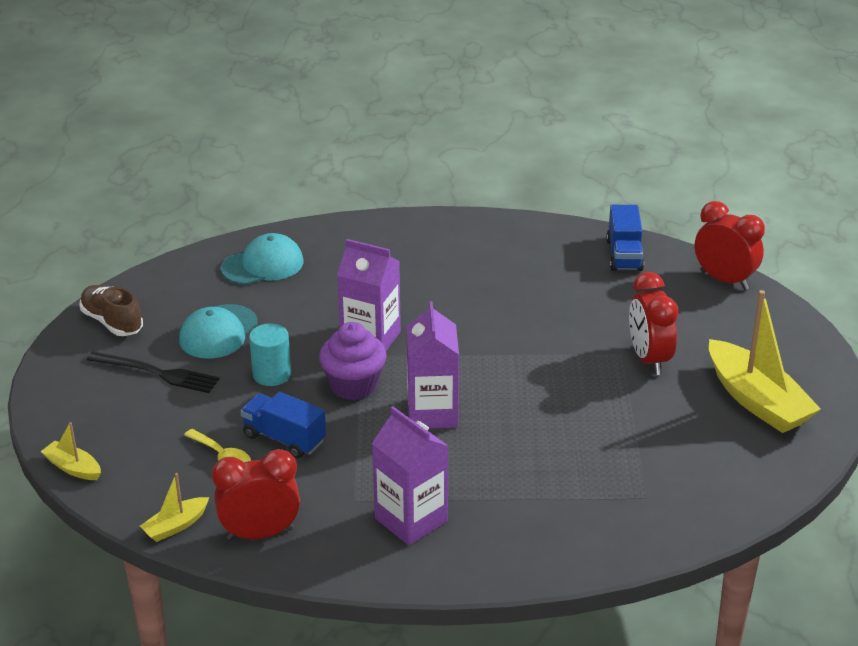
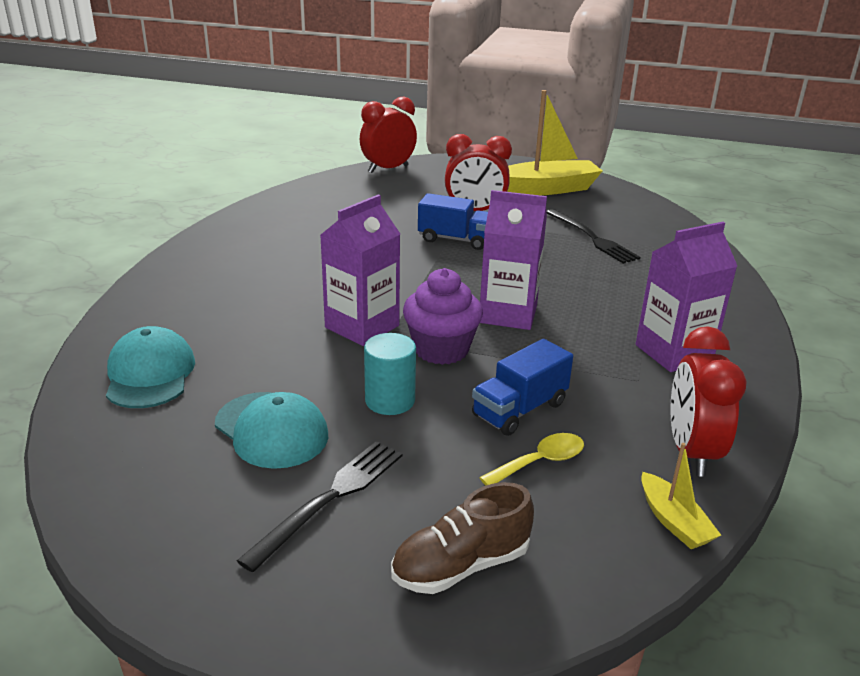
camera: 75 degrees left, 5 degrees down
yellow boat [41,422,101,480] -> none
brown shoe [80,285,143,336] -> brown shoe moved to [391,482,534,594]
blue truck [606,205,644,271] -> blue truck moved to [418,193,488,250]
none -> black fork [546,209,640,264]

